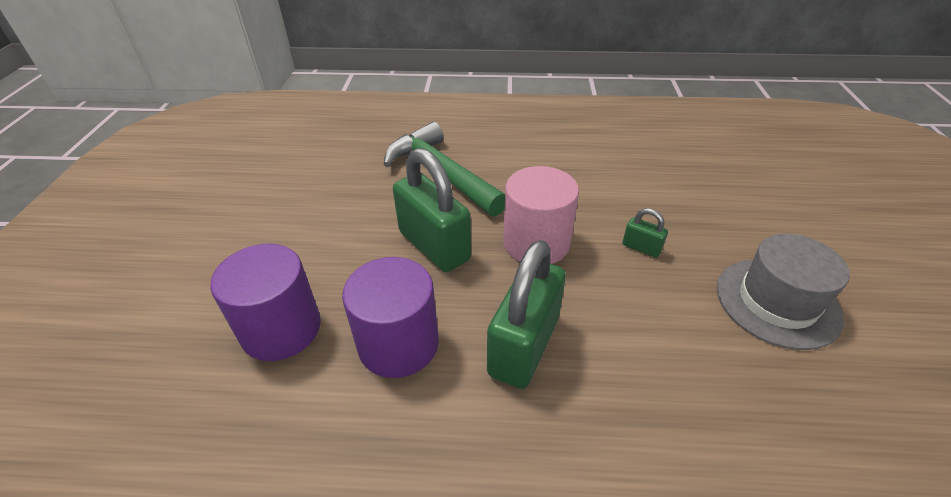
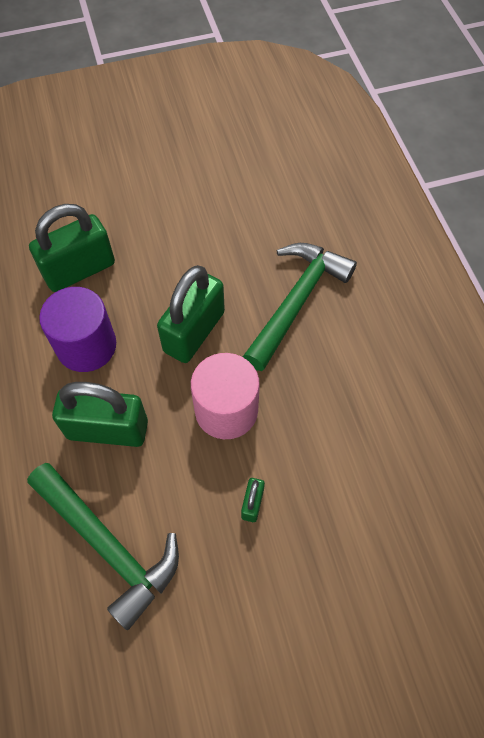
camera: 70 degrees right, 20 degrees up
purple cylinder [210,244,321,361] -> green padlock [29,204,115,292]
grey hat [717,234,850,350] -> none
none -> green hammer [27,463,179,630]

